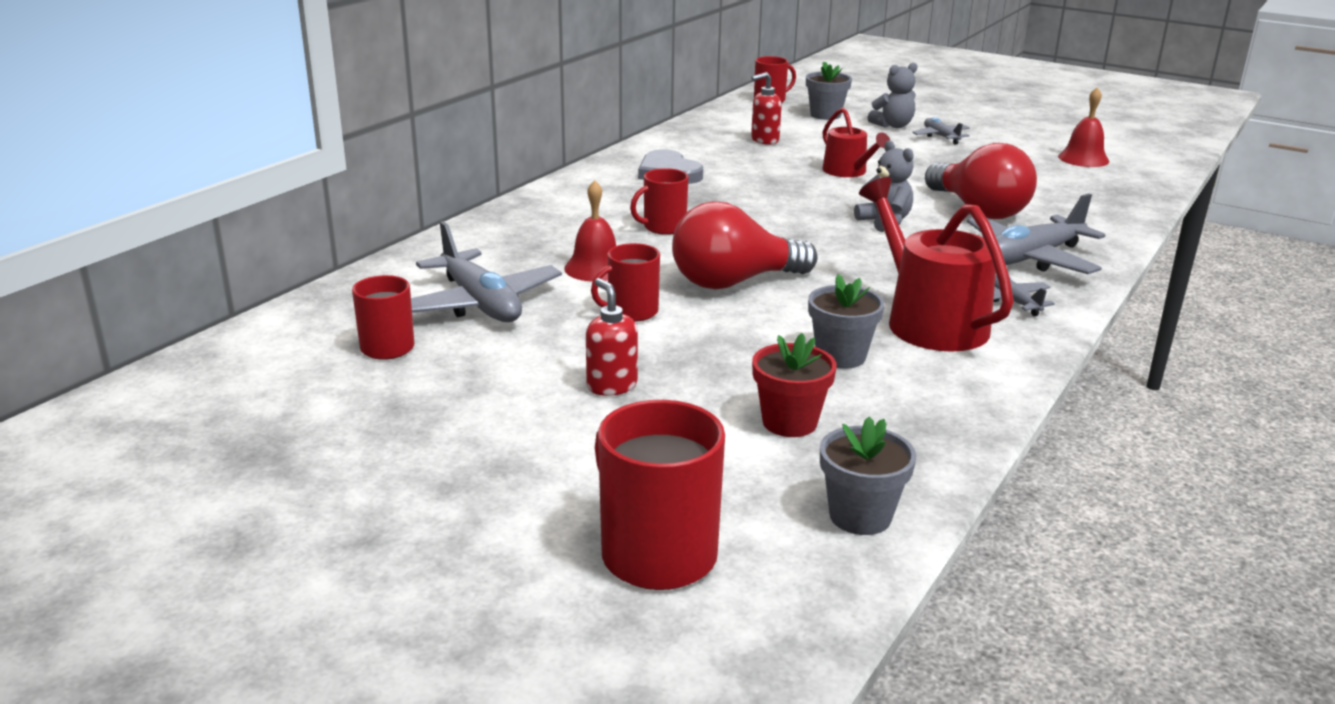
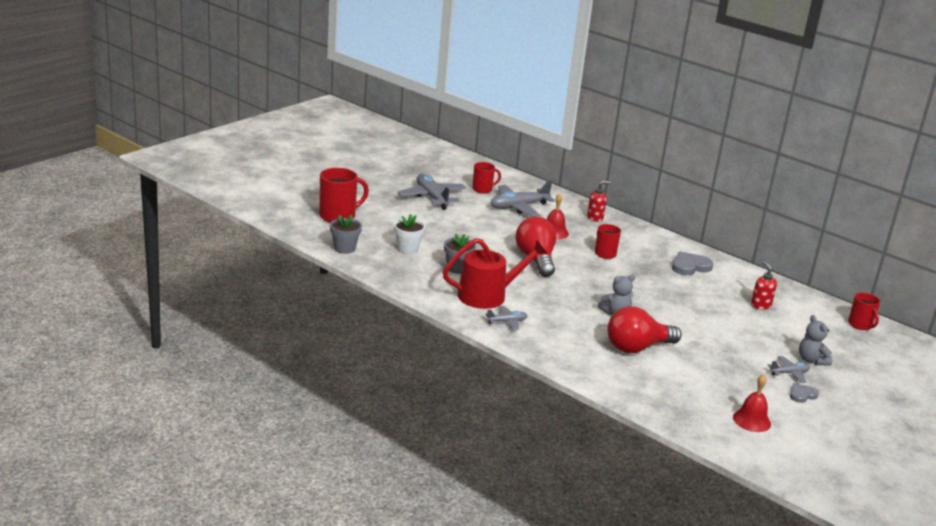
camera: 95 degrees right, 0 degrees up
red soap dispenser [586,278,638,396] -> red soap dispenser moved to [587,181,611,222]
red mug [591,243,660,322] -> none
red flower pot [752,333,837,437] -> white flower pot [394,214,425,254]
grey flower pot [806,61,852,120] -> none
red watering can [822,108,890,177] -> none
grey plane [967,193,1105,274] -> grey plane moved to [397,174,466,210]
none -> grey heart [790,383,819,403]

